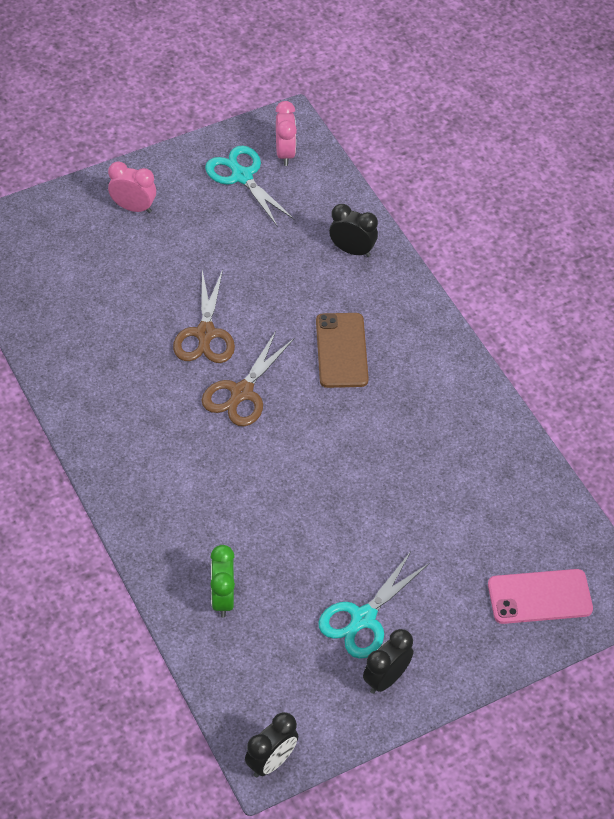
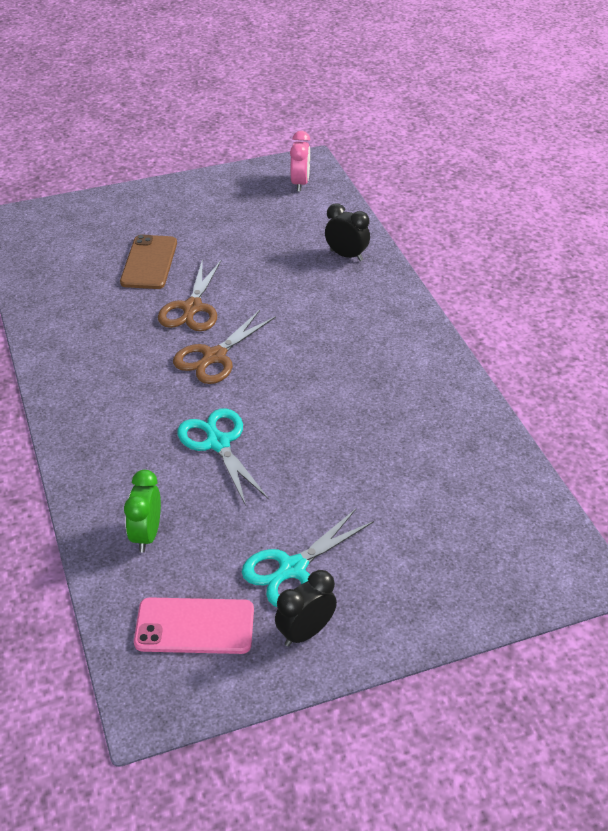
camera: 10 degrees right, 10 degrees down
pink clock [108,162,156,213] -> none
turquoise scissors [205,146,294,227] -> turquoise scissors moved to [177,408,268,506]
black clock [245,712,298,777] -> none
brown phone [316,313,369,388] -> brown phone moved to [120,234,177,289]
pink phone [488,569,593,624] -> pink phone moved to [134,597,254,654]

